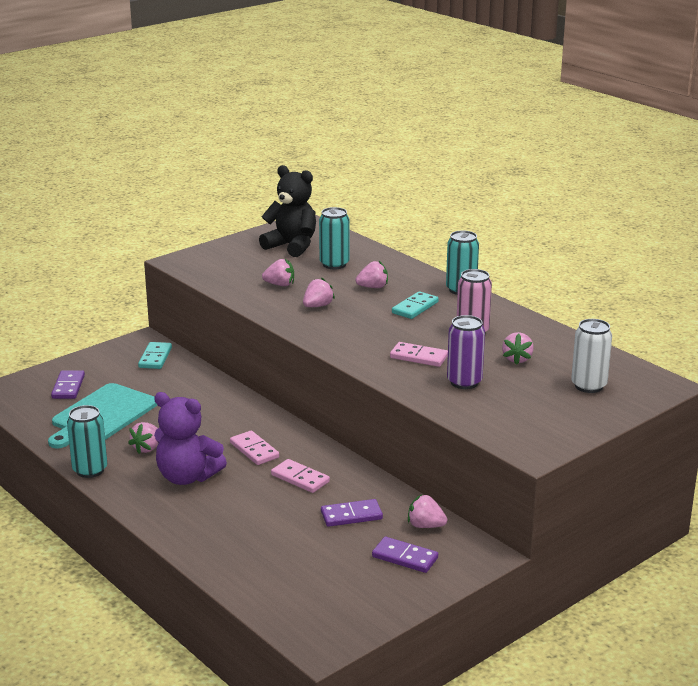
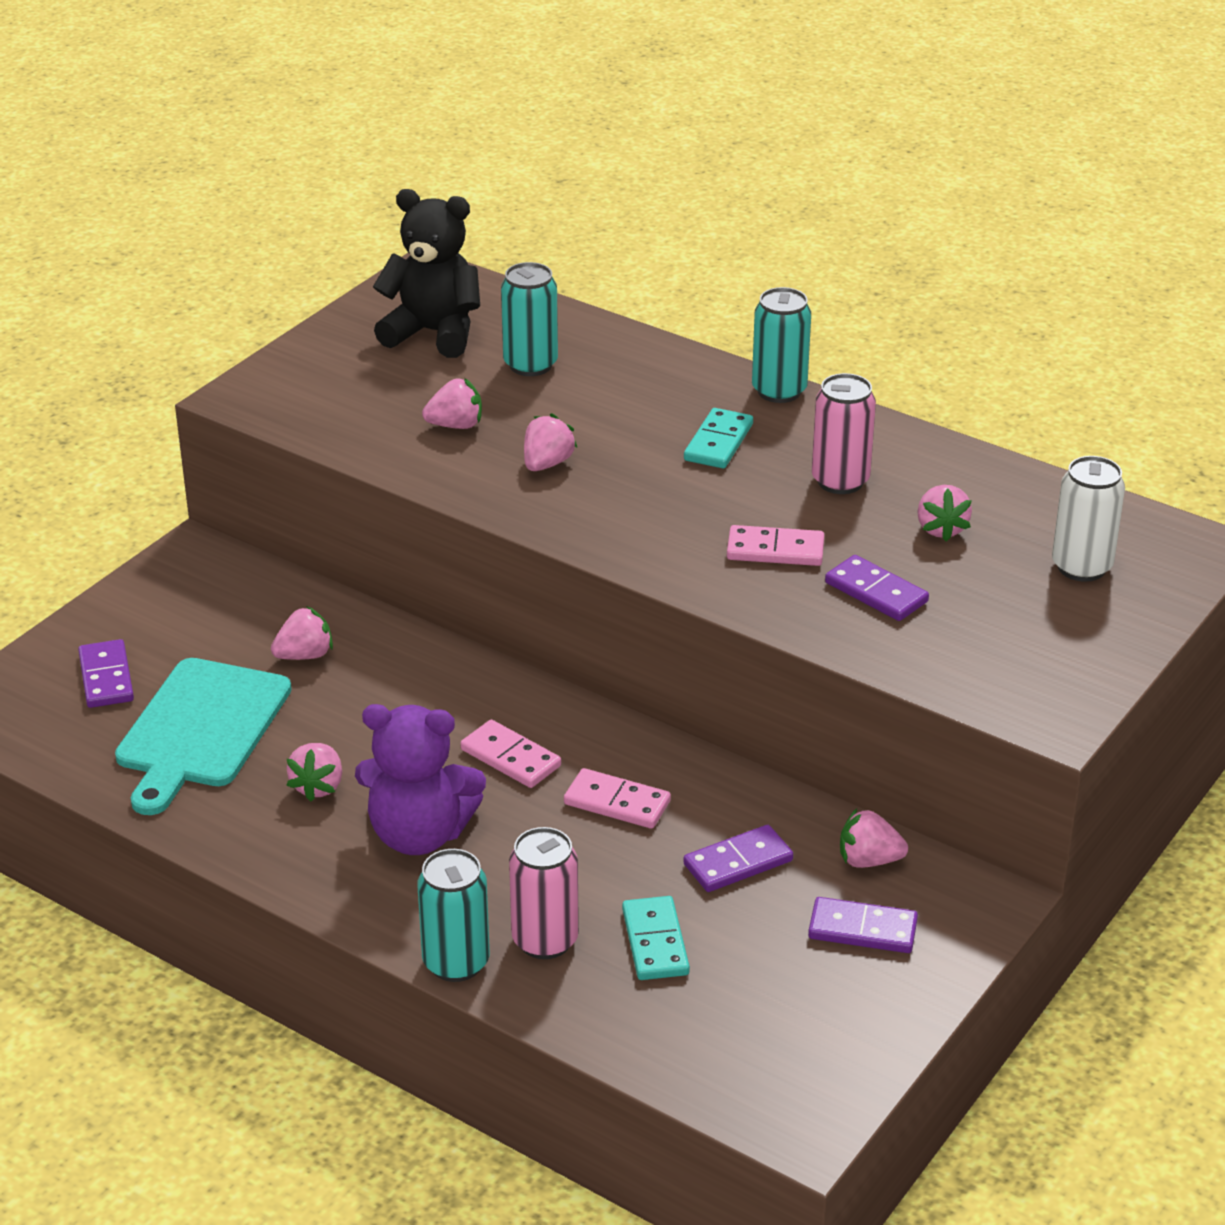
camera: 15 degrees left, 10 degrees up
turquoise can [67,405,107,478] -> turquoise can moved to [417,849,490,982]
turquoise domino [138,342,172,369] -> turquoise domino moved to [622,896,690,980]
pink strawberry [355,261,388,288] -> pink strawberry moved to [271,606,333,660]
purple can [447,315,485,389] -> purple domino [825,555,929,621]
none -> pink can [509,827,579,959]

